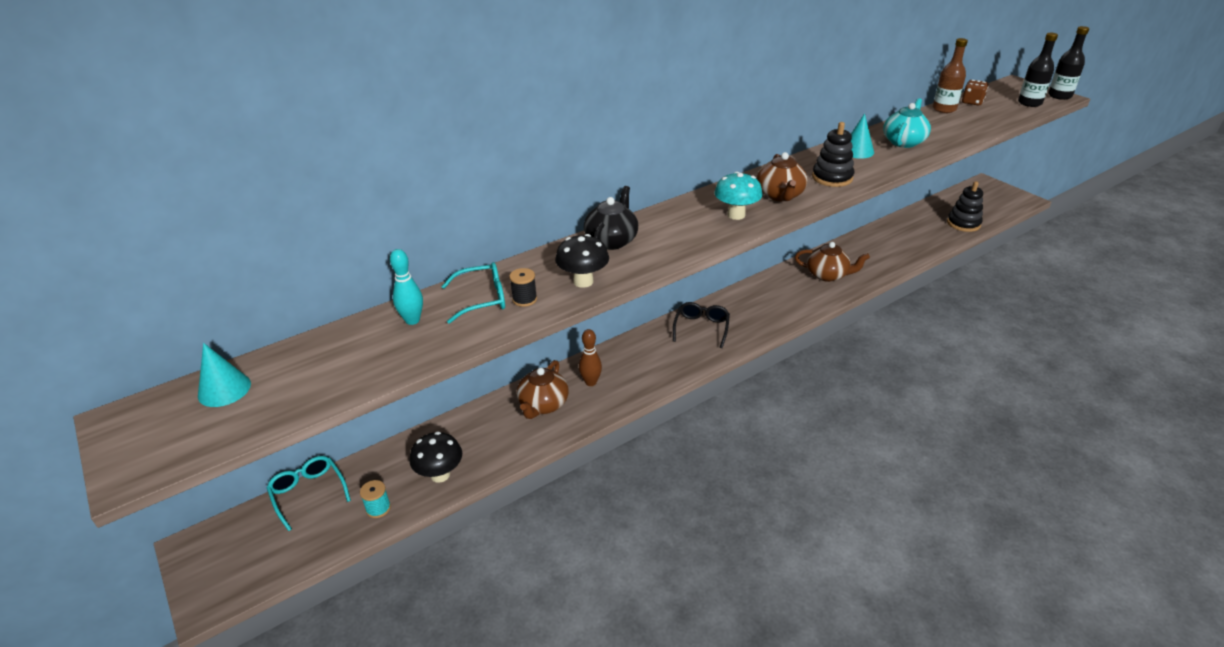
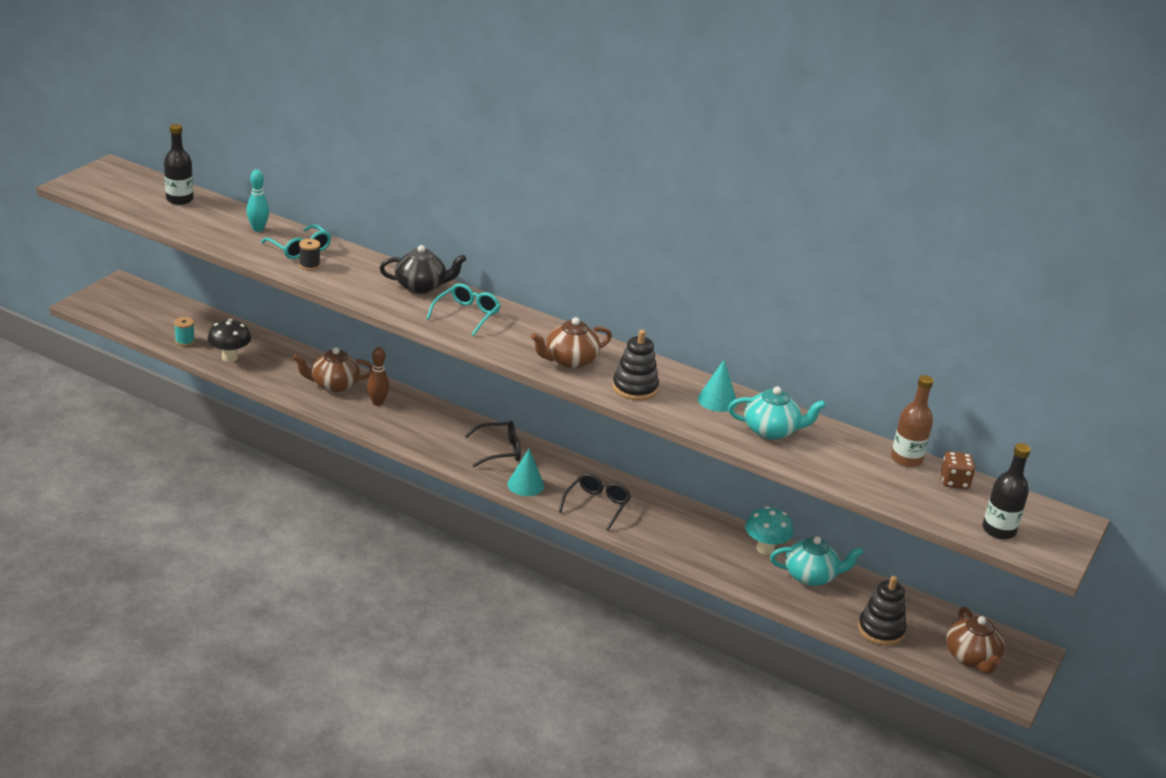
camera: 60 degrees right, 5 degrees down
turquoise cone [198,343,251,407] -> turquoise cone moved to [507,449,544,496]
turquoise glasses [267,456,351,531] -> turquoise glasses moved to [426,283,501,336]
black mushroom [555,234,609,288] -> none
turquoise mushroom [714,172,763,220] -> turquoise mushroom moved to [745,506,793,555]
brown teapot [795,242,870,282] -> brown teapot moved to [946,607,1005,674]
black bottle [1048,26,1089,100] -> black bottle moved to [164,124,194,205]
none -> black glasses [558,473,631,530]
none -> turquoise teapot [770,536,863,586]

